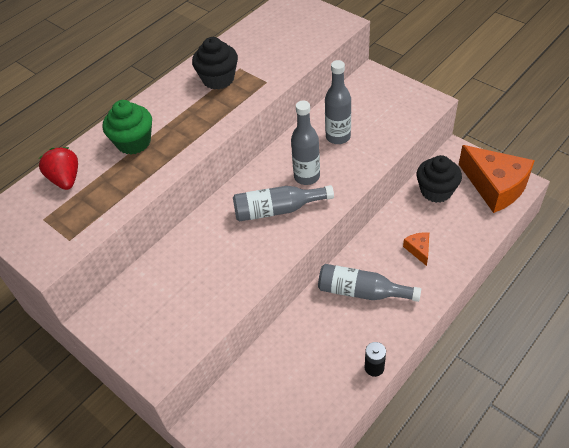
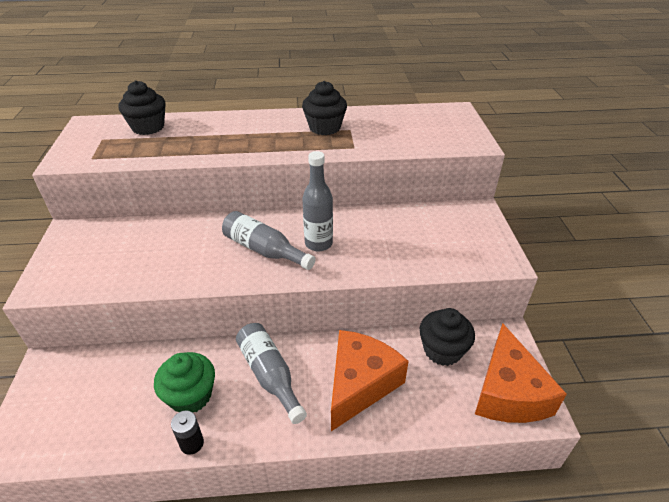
camera: 40 degrees right, 10 degrees down
red strawberry [39,147,78,190] -> black cupcake [119,81,166,135]
green cupcake [103,100,152,154] -> green cupcake moved to [154,352,215,412]
grey bottle [325,60,351,144] -> none
orange cheese [403,232,429,266] -> orange cheese [331,330,409,431], size x2.34

